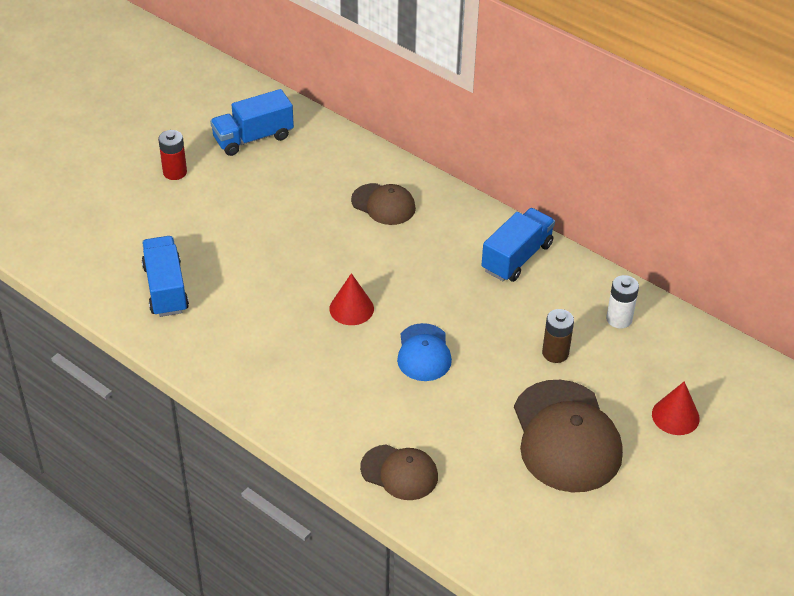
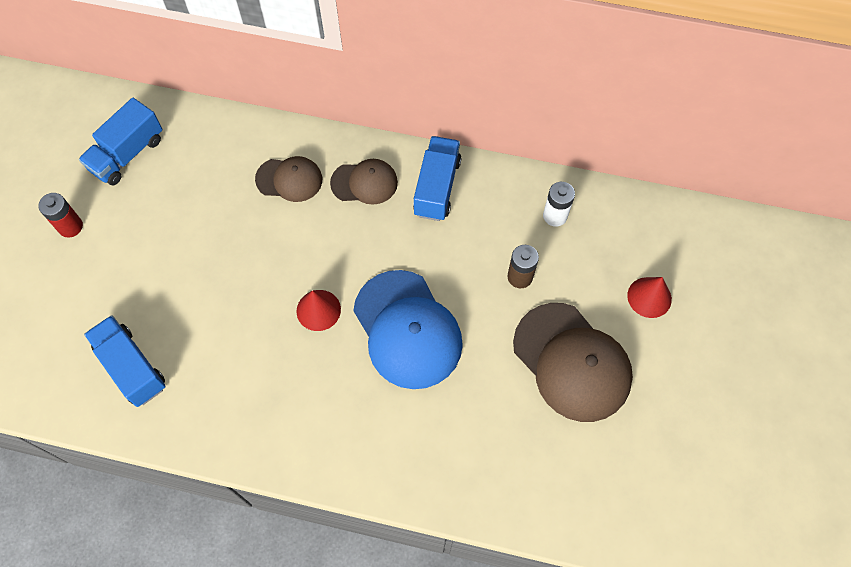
camera: 25 degrees left, 20 degrees up
brown cap [360,444,438,500] -> brown cap moved to [330,159,398,205]
blue cap [397,323,452,381] -> blue cap [353,270,463,389], size x1.78

